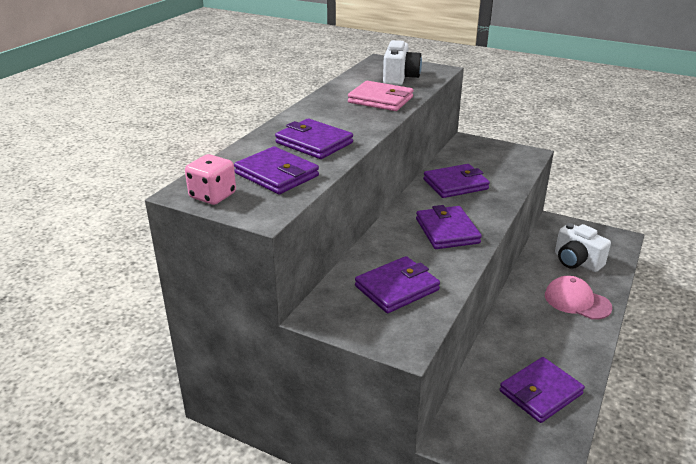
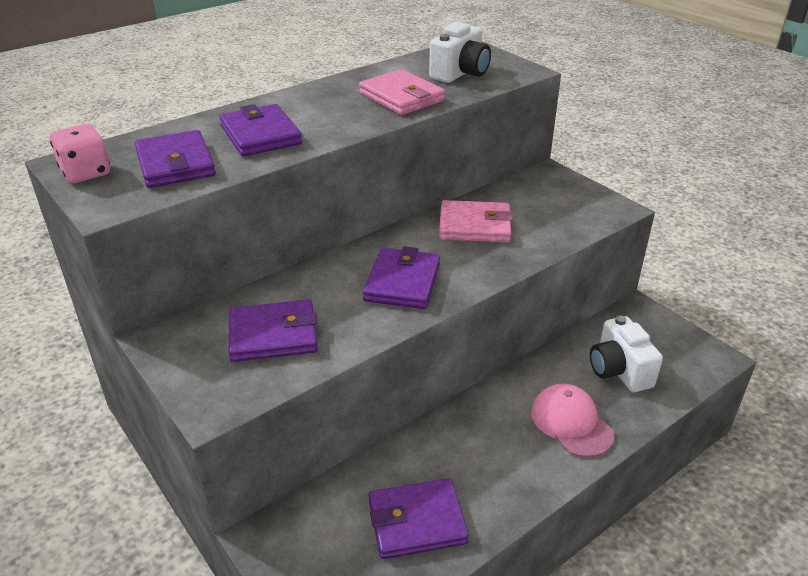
camera: 25 degrees right, 5 degrees up
purple wallet [423,164,490,198] -> pink wallet [439,200,513,243]

